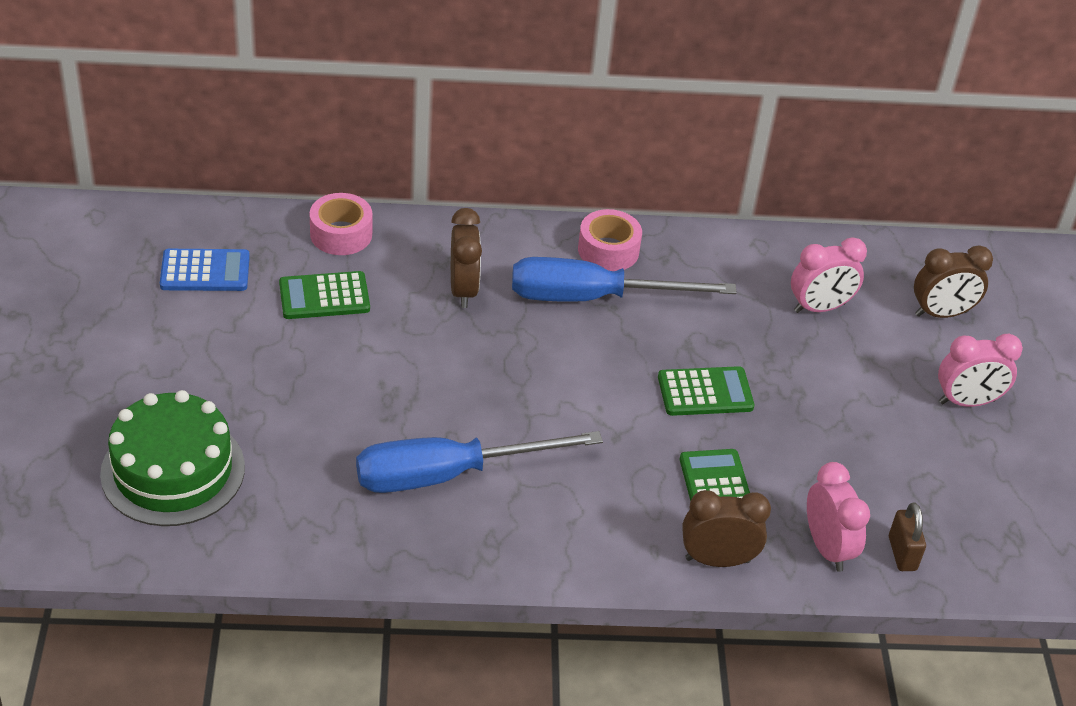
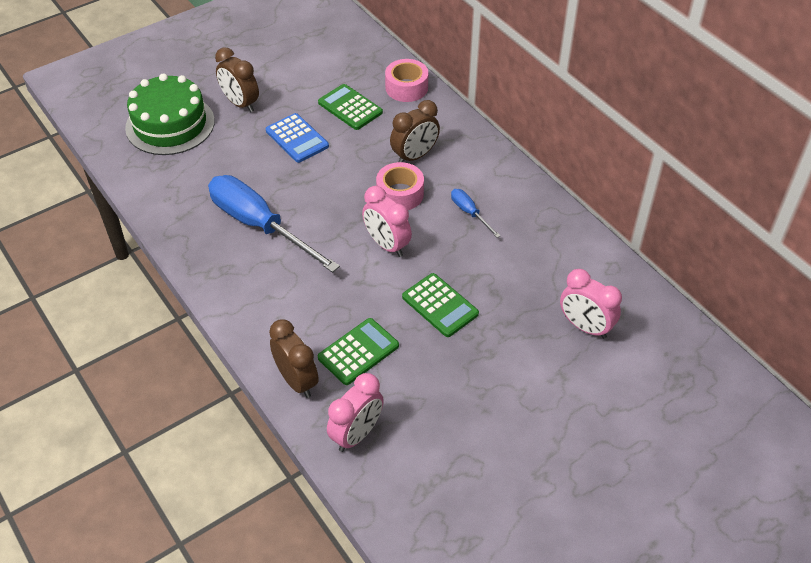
camera: 60 degrees right, 5 degrees up
blue calculator [160,249,250,291] -> blue calculator moved to [266,113,329,163]
blue screwdriver [512,257,737,302] -> blue screwdriver [451,189,500,238], size x0.44
pink tape [578,209,642,271] -> pink tape moved to [376,162,424,210]
brown padlock [889,503,926,571] -> none
brown clock [914,245,993,318] -> brown clock moved to [215,47,259,112]
pink clock [938,334,1023,407] -> pink clock moved to [362,186,412,257]

